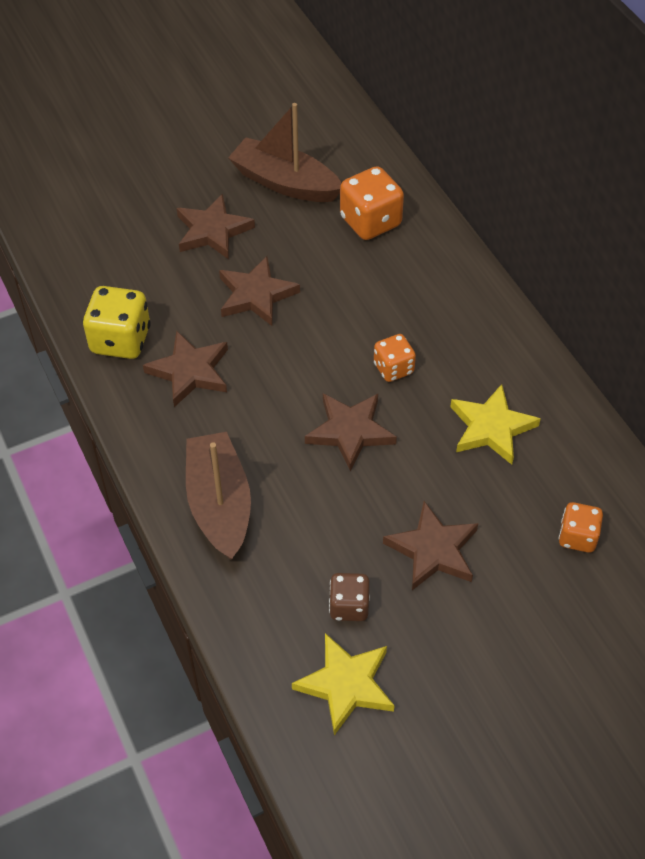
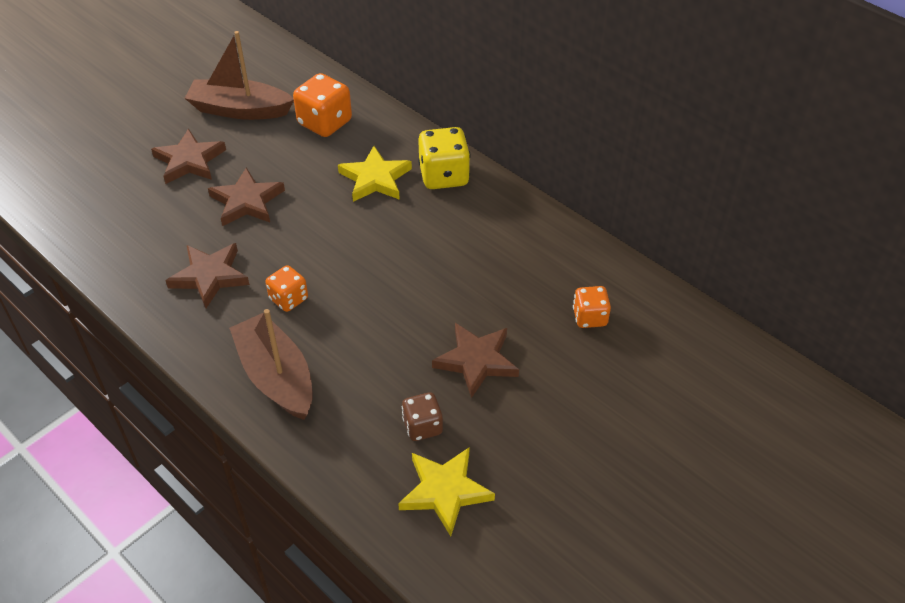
camera: 20 degrees left, 5 degrees down
yellow dice [83,286,151,359] -> yellow dice moved to [418,127,471,189]
brown star [305,393,397,472] -> none
orange dice [374,334,416,382] -> orange dice moved to [265,265,308,312]
yellow star [450,384,540,465] -> yellow star moved to [338,146,412,202]

